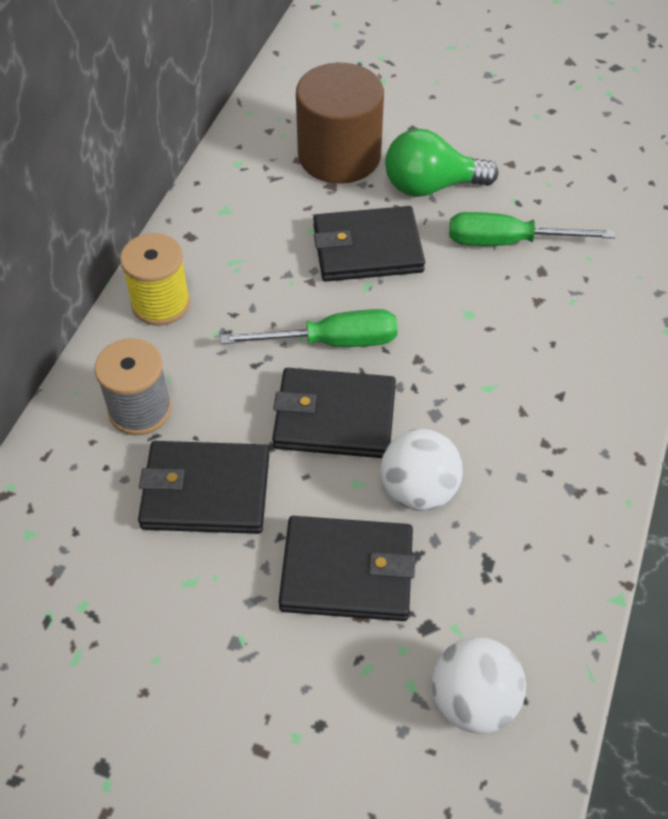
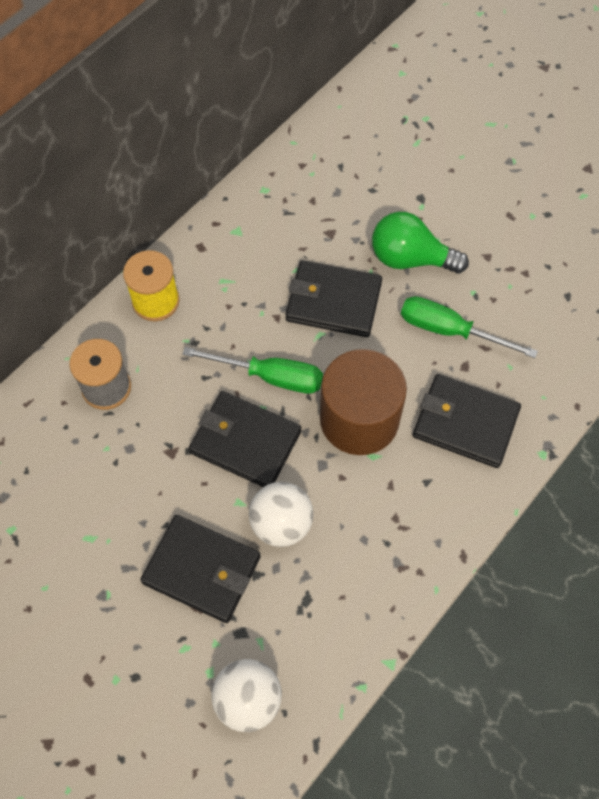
camera: 20 degrees right, 10 degrees up
black wallet [138,441,269,534] -> black wallet moved to [413,374,521,468]
brown cylinder [296,63,384,183] -> brown cylinder moved to [320,349,407,455]

